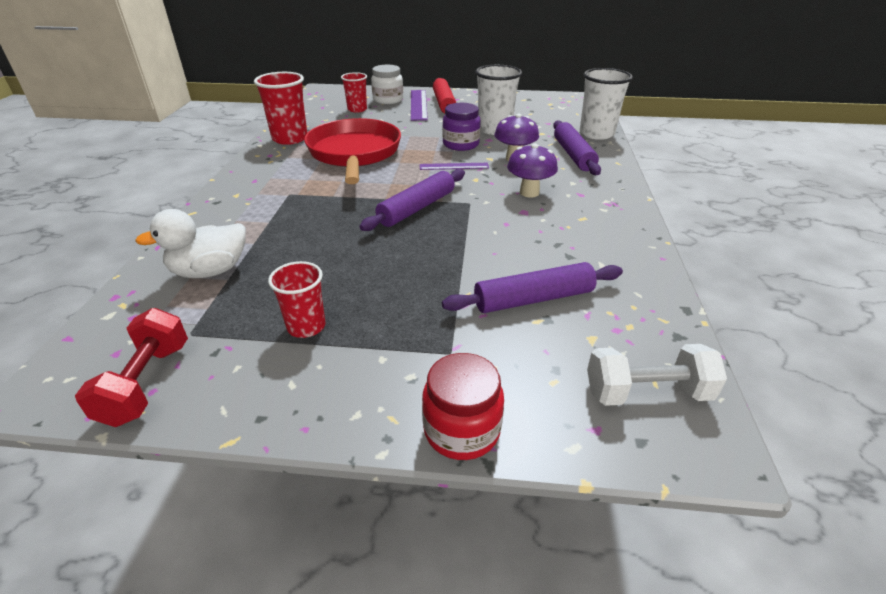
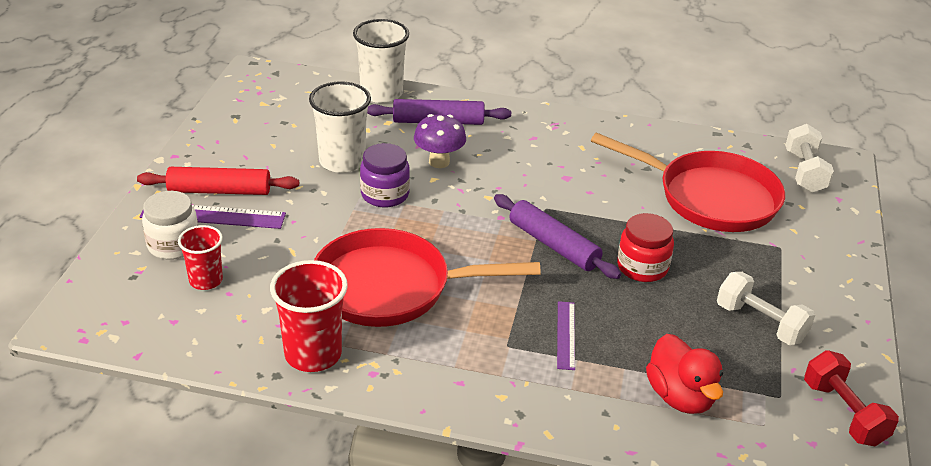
camera: 85 degrees left, 0 degrees up
red dumbbell [75,308,188,427] -> red dumbbell turned 60 degrees clockwise [804,350,899,446]
white duck [135,209,246,278] -> red duck [646,334,723,414]
red cup [268,261,326,338] -> white dumbbell [717,272,815,345]
purple ruler [420,163,489,170] -> purple ruler moved to [557,301,575,370]
red jar [422,353,504,460] -> red jar moved to [617,213,674,282]
purple rolling pin [442,262,623,313] -> red pan [591,133,785,232]
purple mushroom [507,144,558,198] -> none

